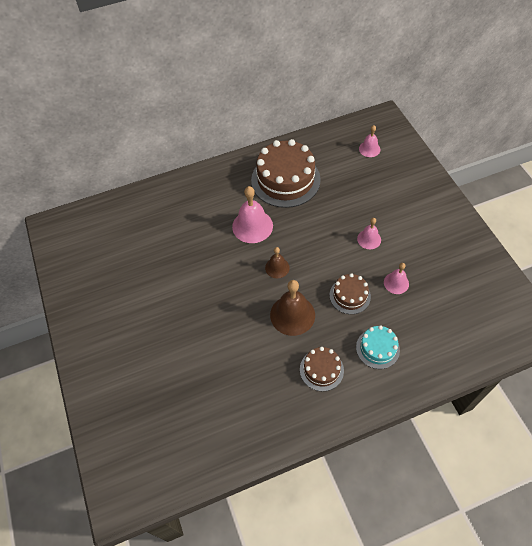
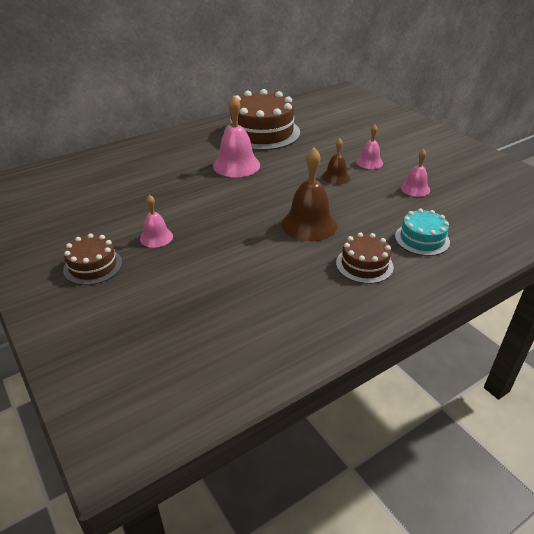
camera: 15 degrees left, 20 degrees down
brown bell [265,247,290,278] -> brown bell moved to [322,138,350,185]
brown cake [330,273,371,314] -> brown cake moved to [63,233,122,285]
pink bell [359,125,380,157] -> pink bell moved to [140,195,173,248]

